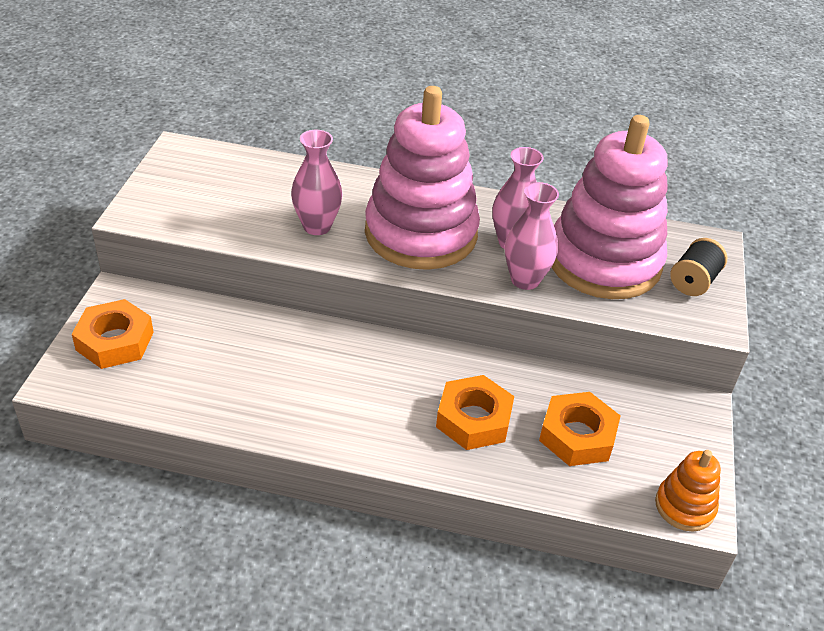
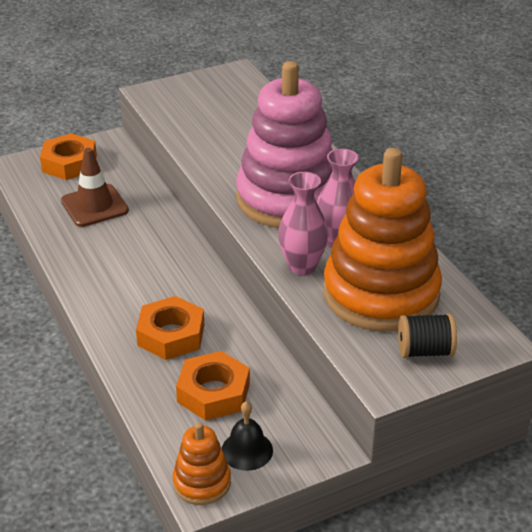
camera: 55 degrees right, 5 degrees down
pink vase [291,130,342,235] -> none
pink stacking toy [551,115,668,299] -> orange stacking toy [323,148,442,331]
none -> brown traffic cone [61,148,129,227]
none -> black bell [222,401,273,471]

